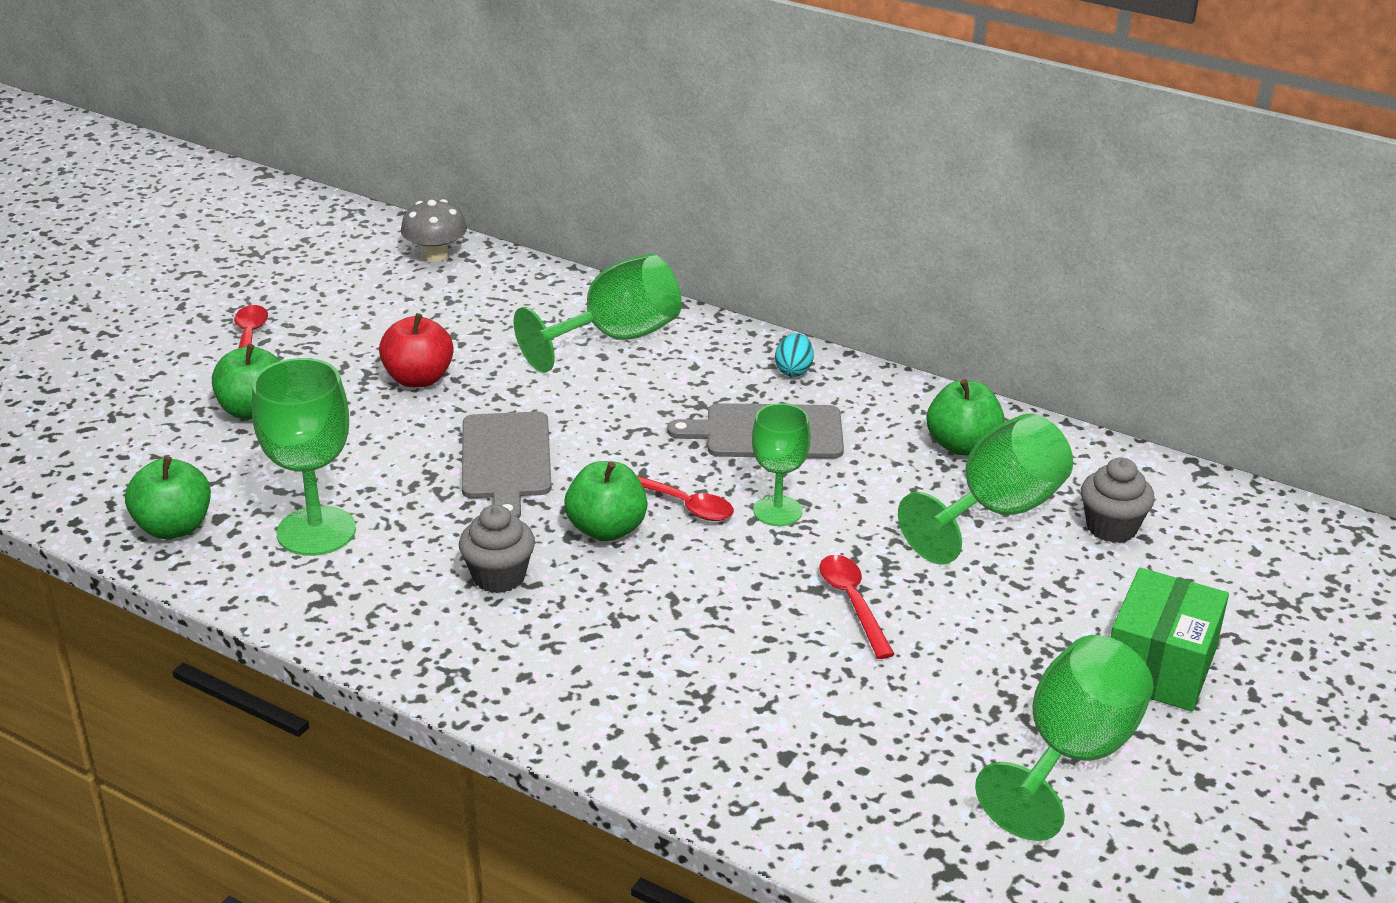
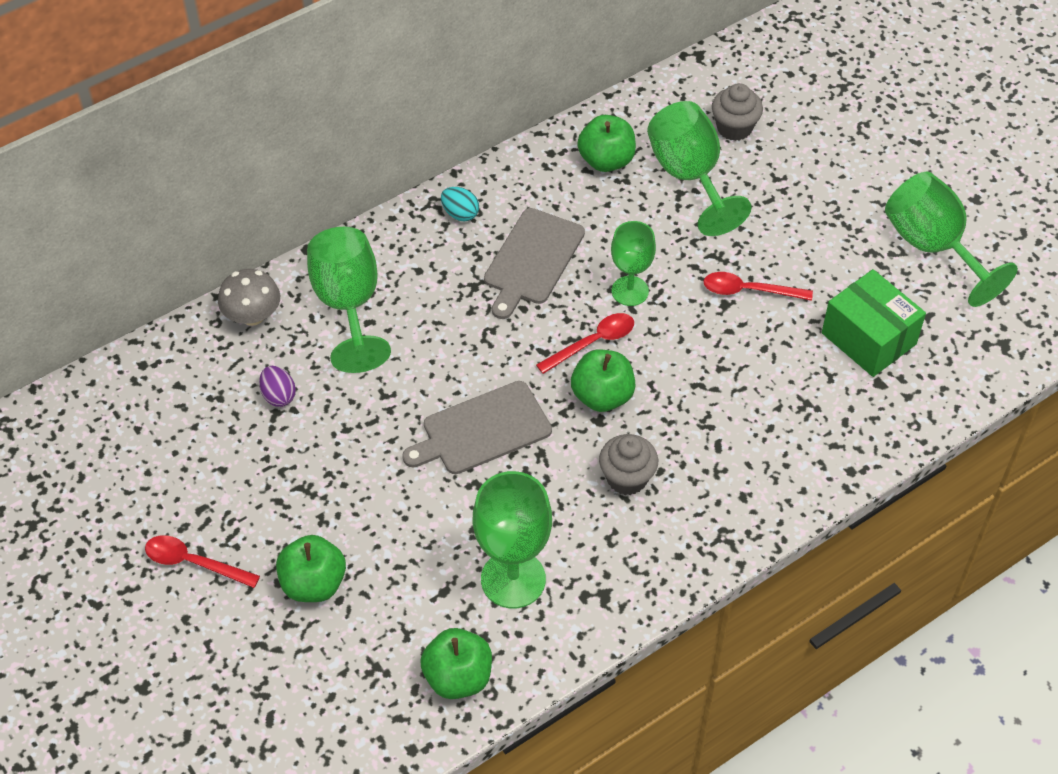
camera: 65 degrees left, 20 degrees up
red apple [379,313,454,388] -> none
grey mushroom [401,199,467,262] -> grey mushroom moved to [218,269,280,326]
grey cutting board [462,412,552,518] -> grey cutting board turned 135 degrees clockwise [402,381,552,474]
green box [1111,568,1229,711] -> green box moved to [822,269,926,377]
none -> purple egg [259,366,296,407]

